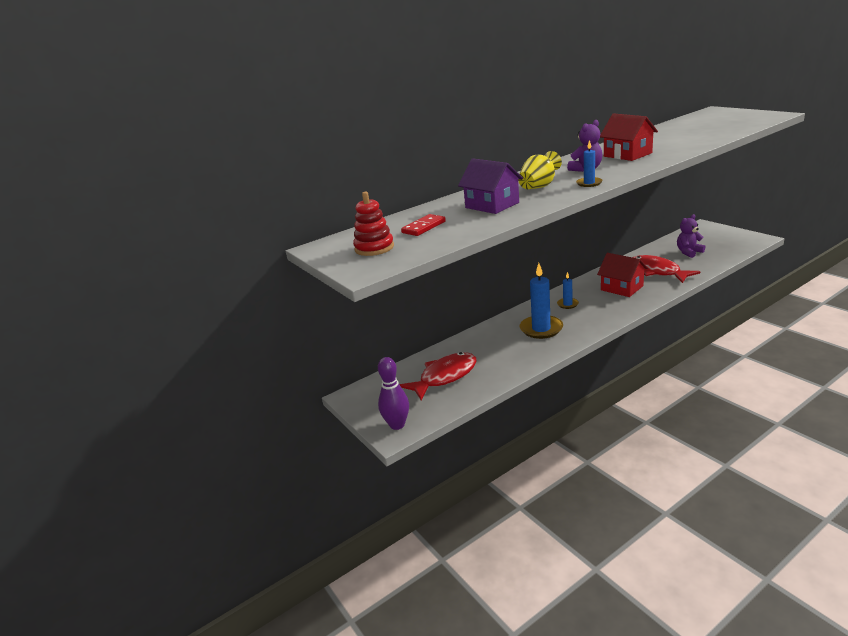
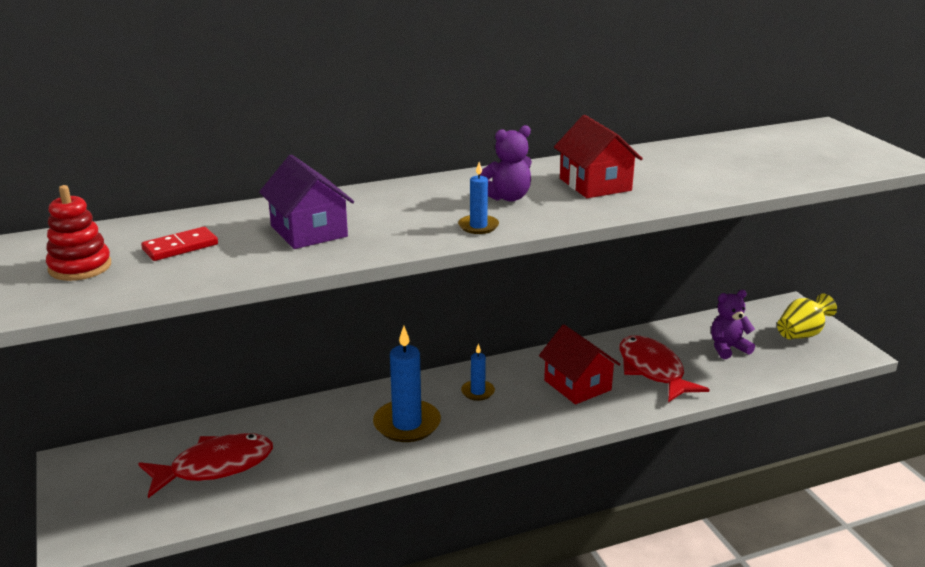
camera: 10 degrees right, 0 degrees up
purple bowling pin [378,357,409,430] -> none
yellow vase [518,151,562,189] -> yellow vase moved to [777,294,837,339]

